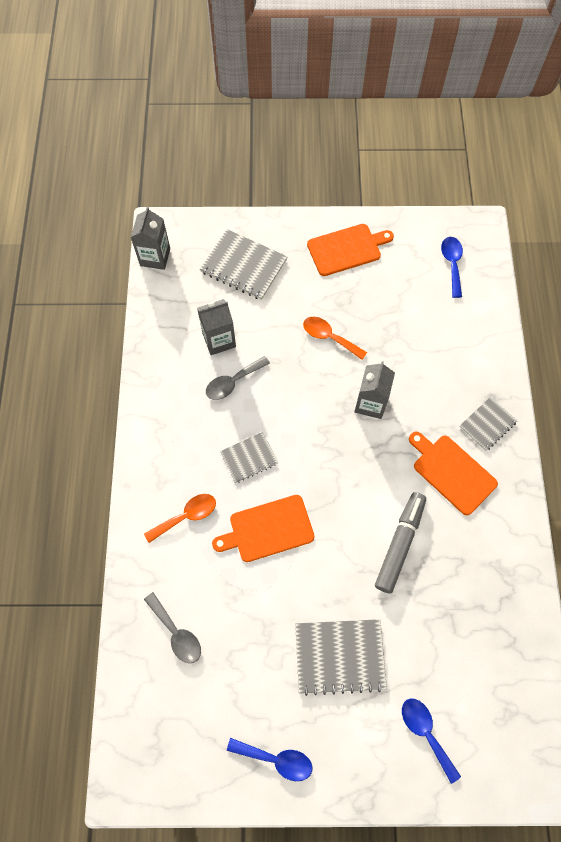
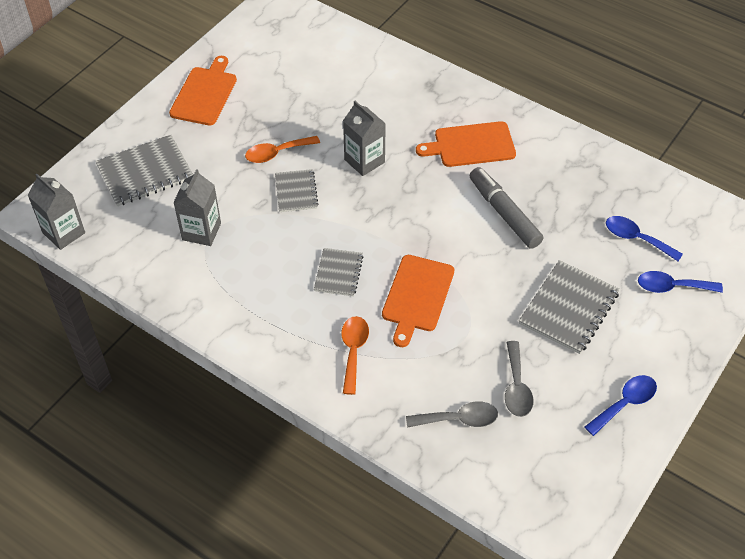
camera: 55 degrees left, 15 degrees down
grey spoon [206,356,270,400] -> grey spoon moved to [505,341,534,417]
blue spoon [441,237,463,298] -> blue spoon moved to [606,216,683,261]
grey notebook [460,397,517,451] -> grey notebook moved to [275,169,319,212]

